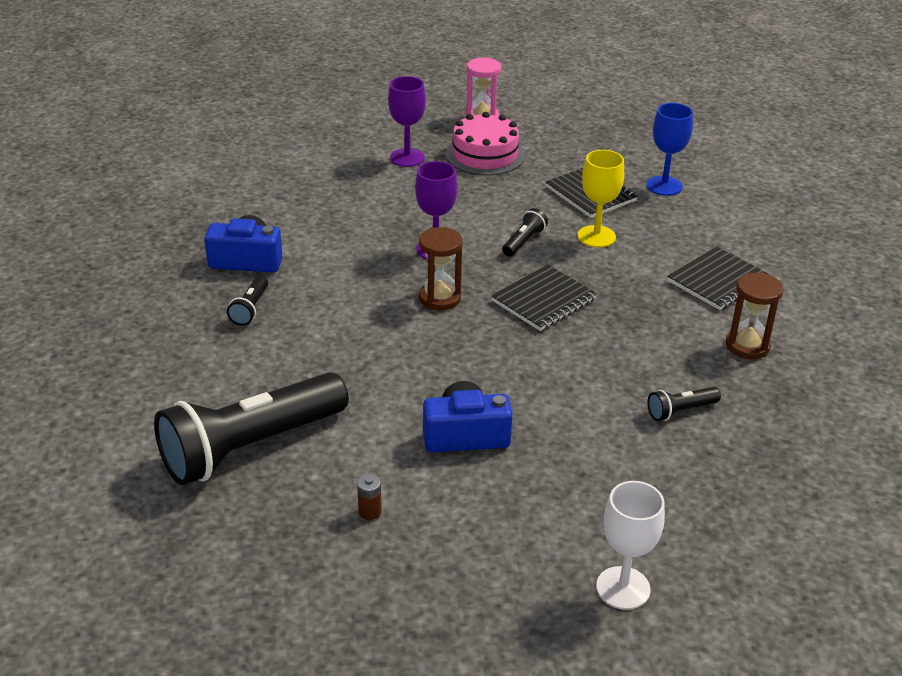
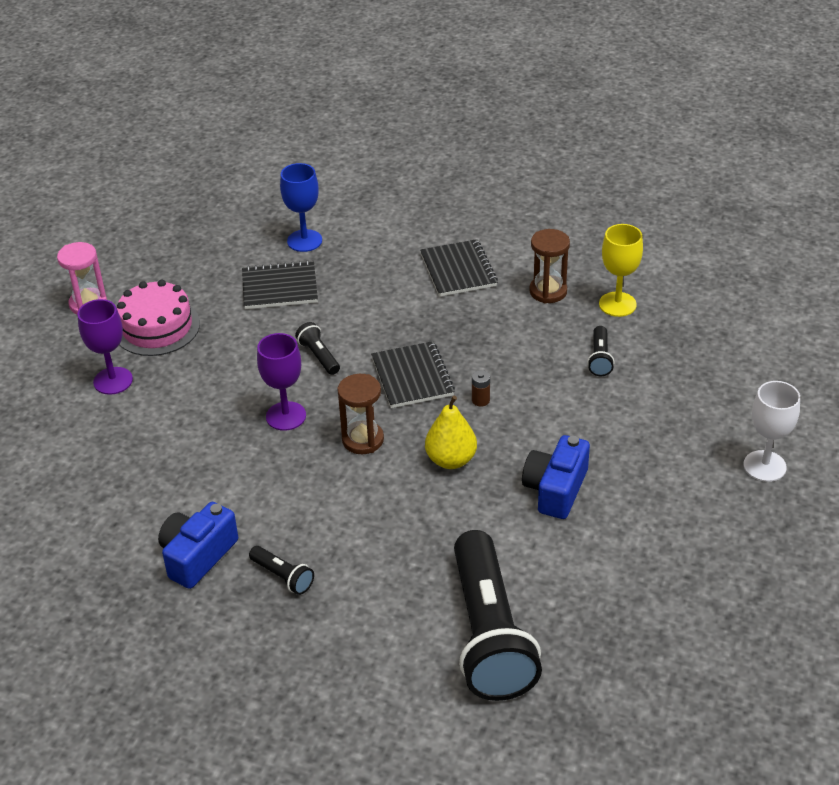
camera: 60 degrees left, 5 degrees up
brown battery [357,474,382,520] -> brown battery moved to [472,370,490,407]
yellow goblet [578,150,624,248] -> yellow goblet moved to [599,224,643,317]
none -> yellow pear [425,396,477,469]

